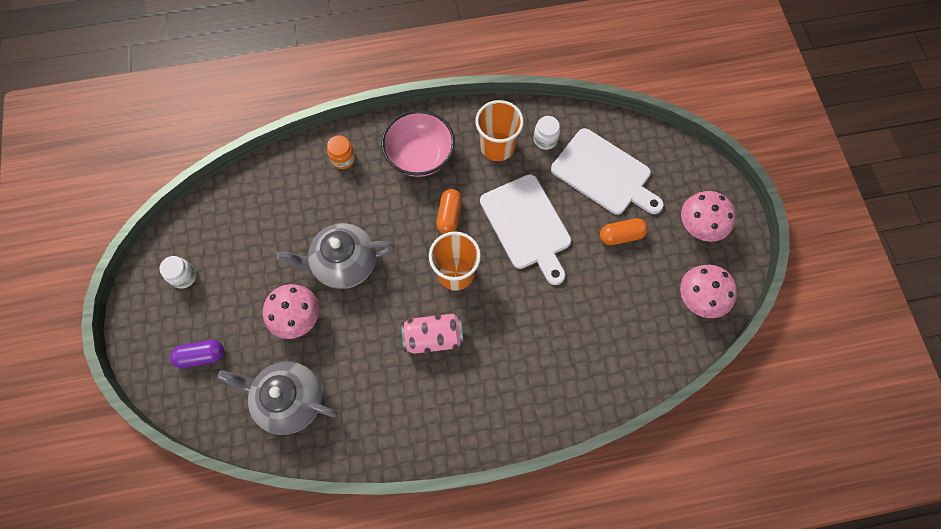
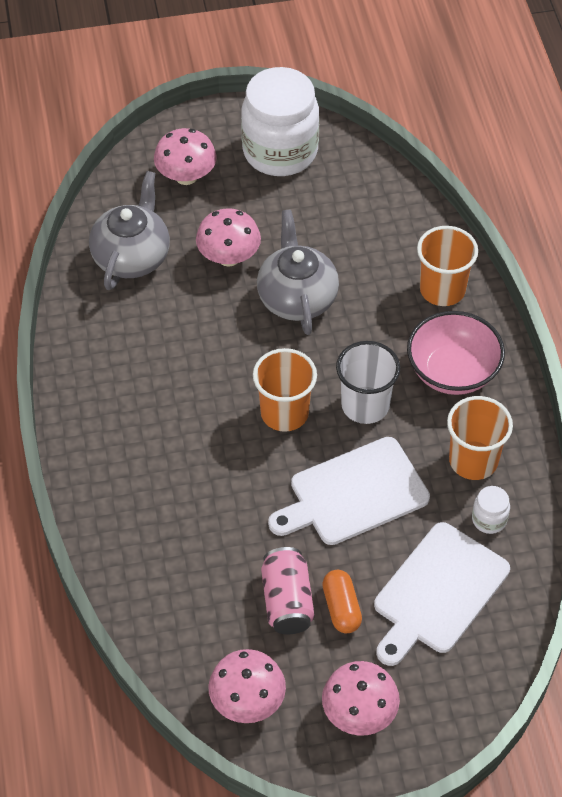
camera: 90 degrees right, 15 degrees down
white jar [159,256,196,289] -> white jar [241,67,319,176], size x2.46
purple capsule [170,340,224,368] -> pink mushroom [154,128,217,185]
orange jar [327,135,355,169] -> orange cup [417,226,478,306]
pink can [401,314,464,354] -> pink can moved to [261,547,315,634]
orange capsule [436,189,462,234] -> white cup [336,341,400,424]

